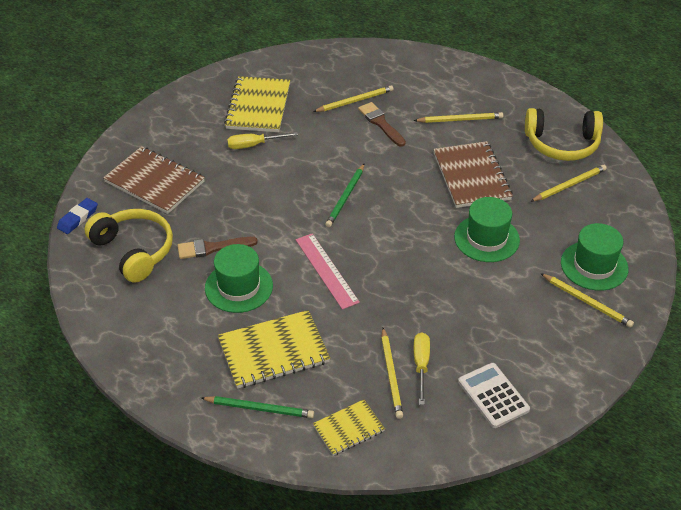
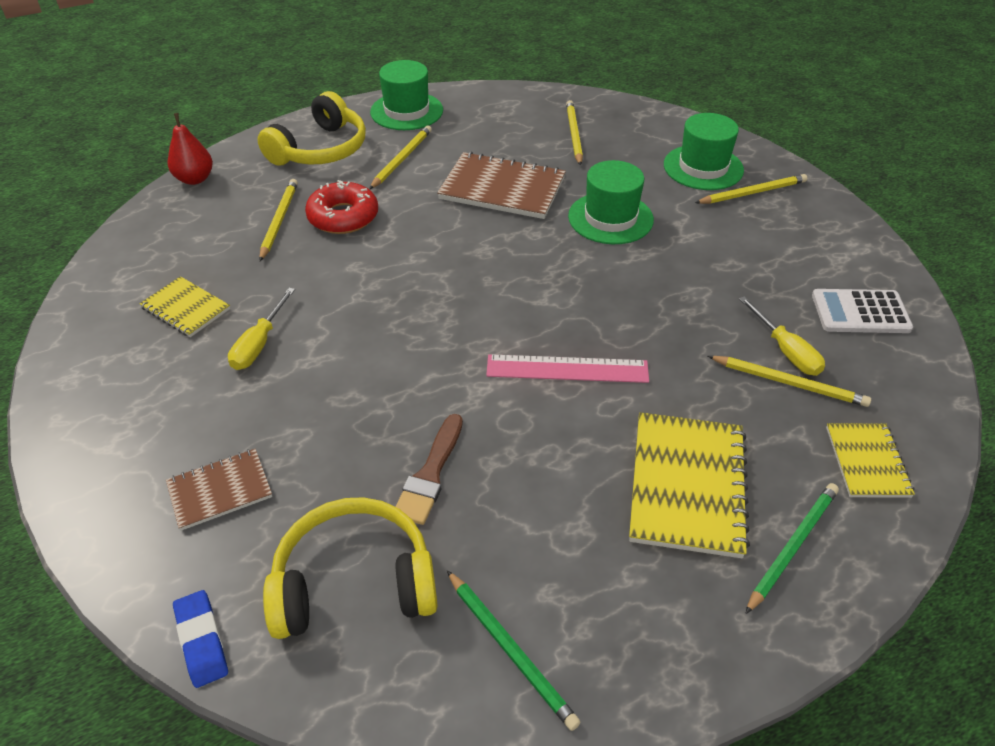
camera: 60 degrees left, 0 degrees up
brown notebook [103,146,205,214] -> brown notebook [166,449,272,531], size x0.58
green hat [205,244,273,313] -> green hat moved to [370,60,443,130]
yellow notebook [224,76,290,132] -> yellow notebook [139,276,230,337], size x0.58
green pencil [325,164,364,227] -> green pencil moved to [447,570,580,731]
brown brush [358,102,406,147] -> red donut [305,180,378,234]
yellow screwdriver [414,333,430,405] -> yellow screwdriver turned 150 degrees counterclockwise [739,296,825,376]
yellow headphones [525,108,603,161] -> yellow headphones moved to [257,91,366,166]
none -> red pear [168,113,213,185]

